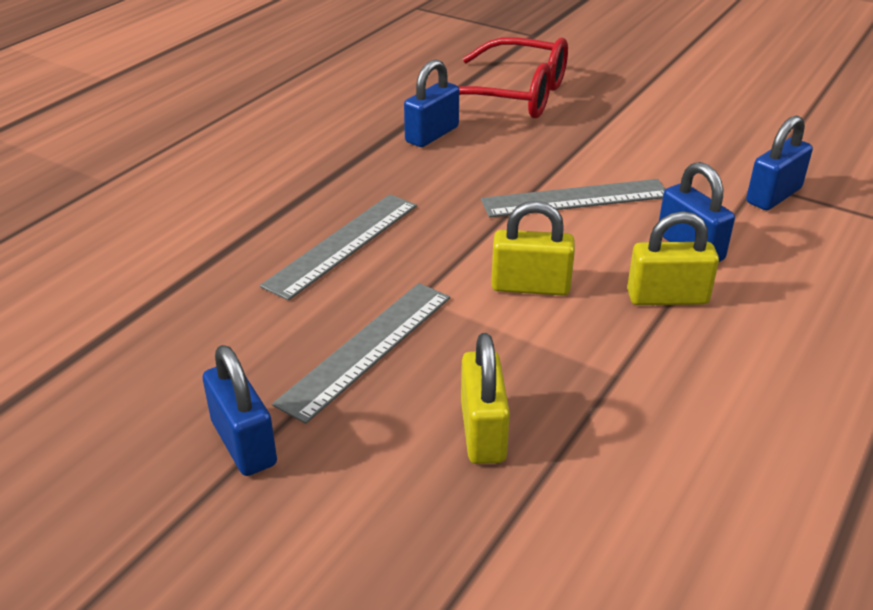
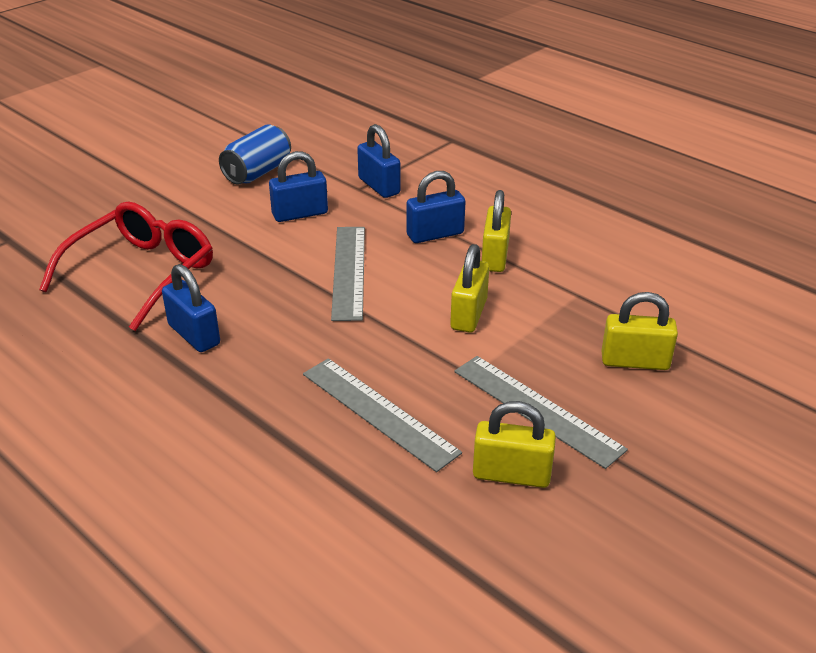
camera: 80 degrees left, 0 degrees up
blue padlock [203,345,277,476] -> blue padlock moved to [269,151,328,222]
none -> blue can [219,124,291,185]
none -> yellow padlock [473,401,556,488]

